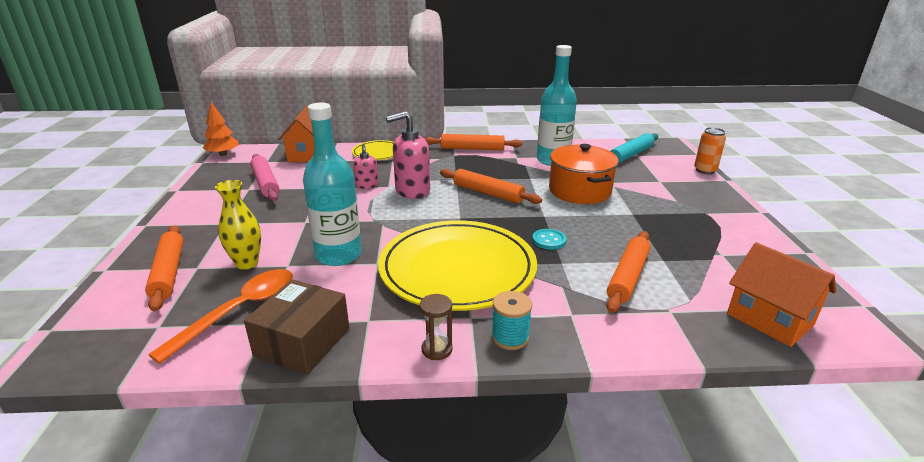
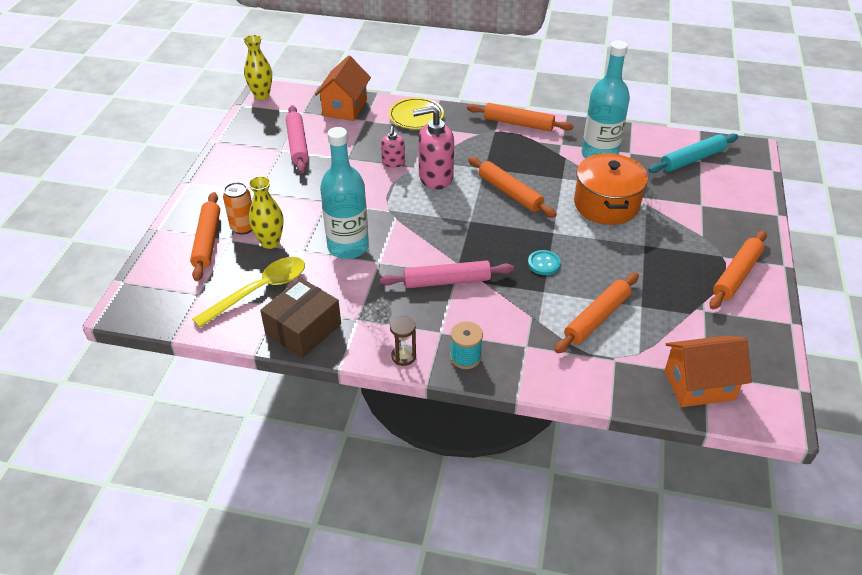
camera: 15 degrees right, 15 degrees up
orange spoon [148,269,293,364] -> yellow spoon [193,257,305,328]
orange tree [203,102,239,156] -> yellow vase [244,35,272,100]
yellow plate [378,220,537,311] -> pink rolling pin [380,260,514,288]
orange can [694,127,726,174] -> orange can moved to [223,182,252,235]
orange house [727,242,836,347] -> orange house turned 75 degrees counterclockwise [664,336,752,407]
none -> orange rolling pin [709,231,767,309]

